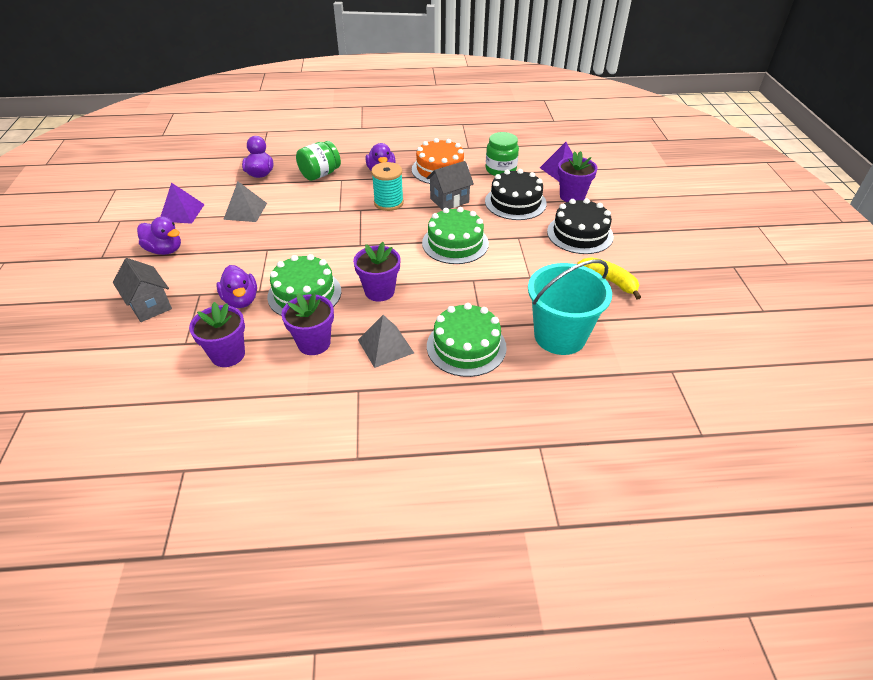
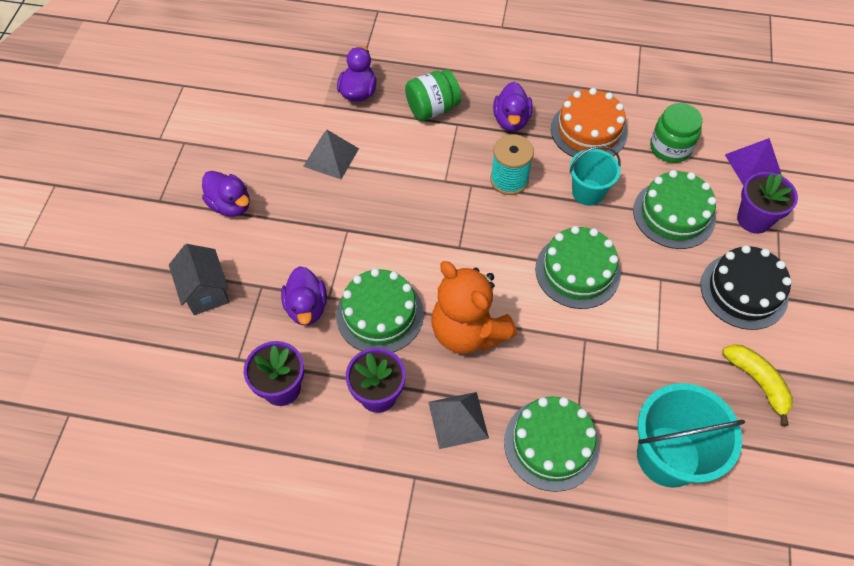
camera: 15 degrees right, 15 degrees up
purple pyramid [160,182,205,224] -> none
purple flower pot [353,242,401,302] -> orange teddy bear [431,261,517,354]
grey house [426,161,474,210] -> turquoise bucket [570,146,621,206]
black cake [485,169,547,220] -> green cake [633,170,716,249]

